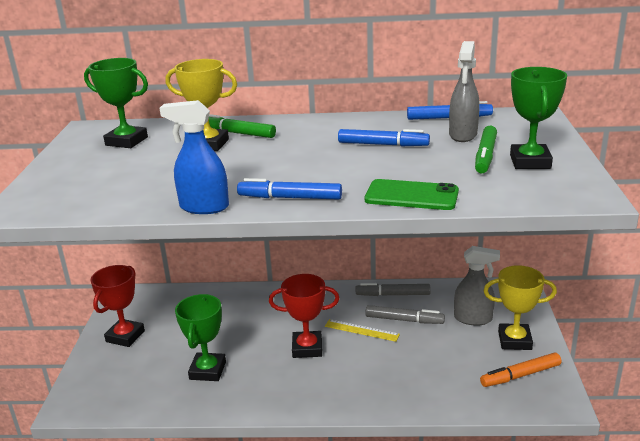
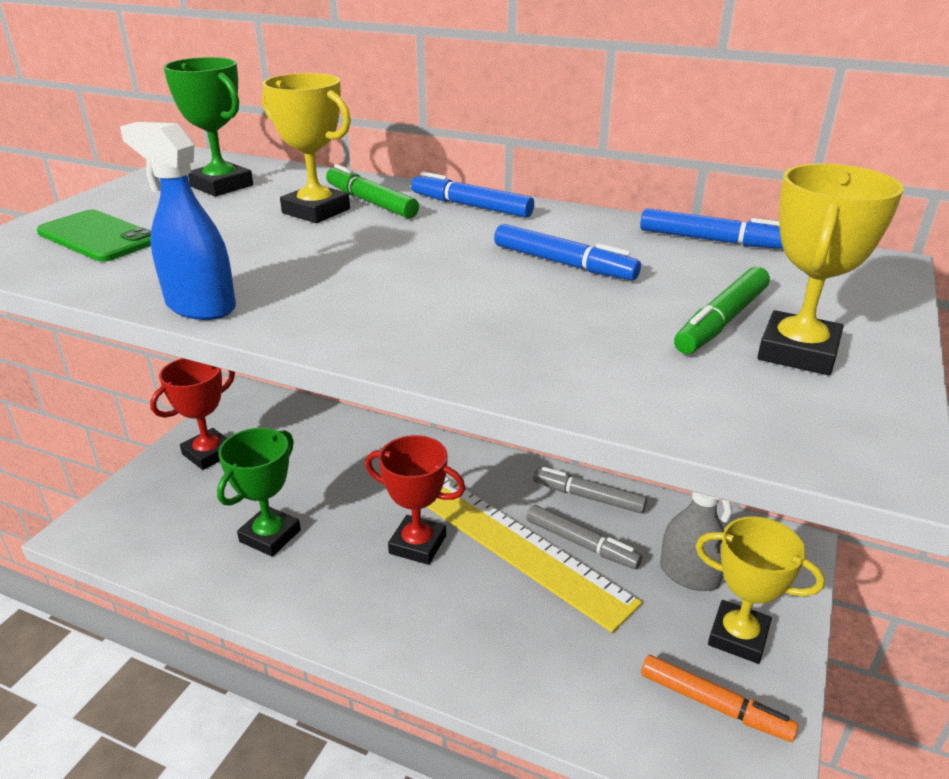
camera: 20 degrees right, 5 degrees up
blue marker [237,178,342,199] -> blue marker moved to [411,172,534,218]
yellow ruler [325,319,400,342] -> yellow ruler [427,477,642,633], size x2.44
green phone [365,179,459,210] -> green phone moved to [37,210,151,262]
grey spray bottle [449,41,480,142] -> none
orange marker [480,353,561,387] -> orange marker turned 150 degrees counterclockwise [641,655,799,742]
green trophy [510,67,567,169] -> yellow trophy [757,163,904,375]

